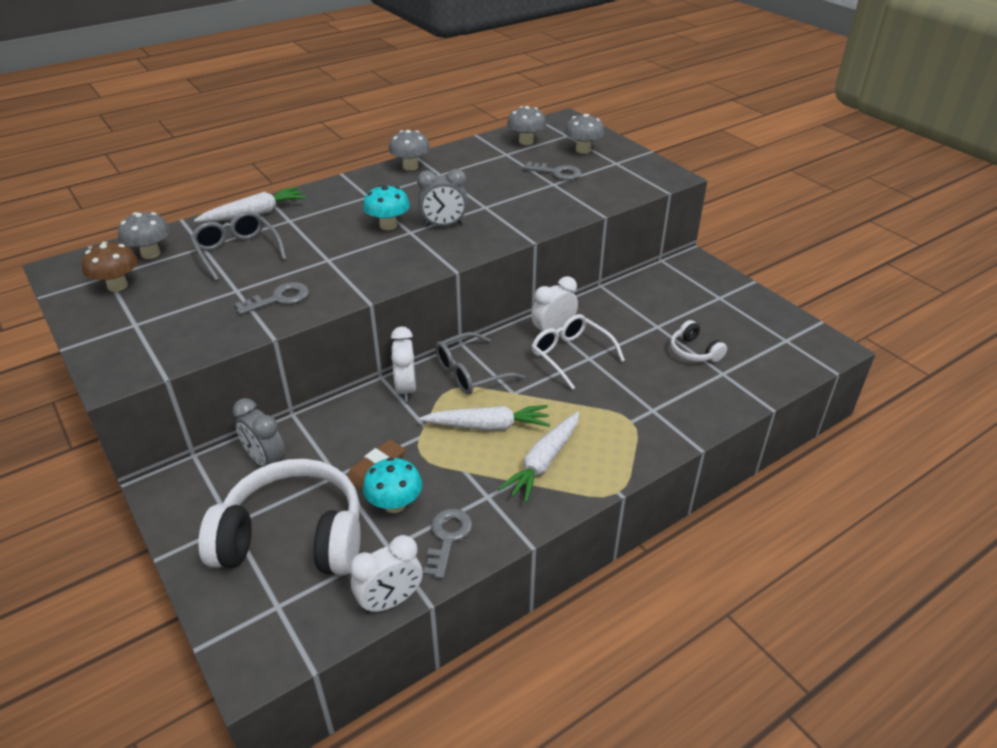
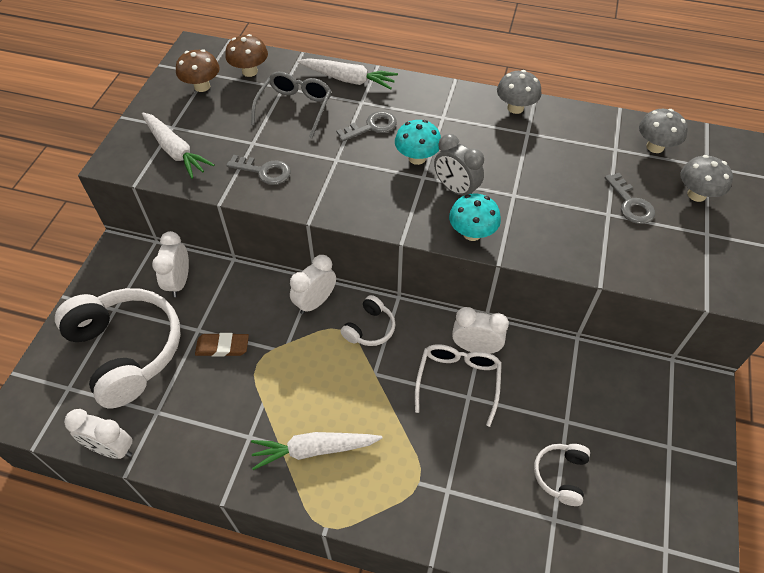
camera: 50 degrees right, 15 degrees up
grey mushroom [118,212,170,259] -> brown mushroom [225,34,268,77]
grey clock [233,398,286,467] -> white clock [152,231,189,297]
turquoise mushroom [363,457,422,513] -> turquoise mushroom moved to [449,193,501,241]
white carrot [420,405,550,431] -> white carrot moved to [142,112,214,179]
grey key [423,509,472,579] -> grey key moved to [336,111,397,142]
grey glasses [435,332,525,395] -> white headphones [340,295,395,346]

